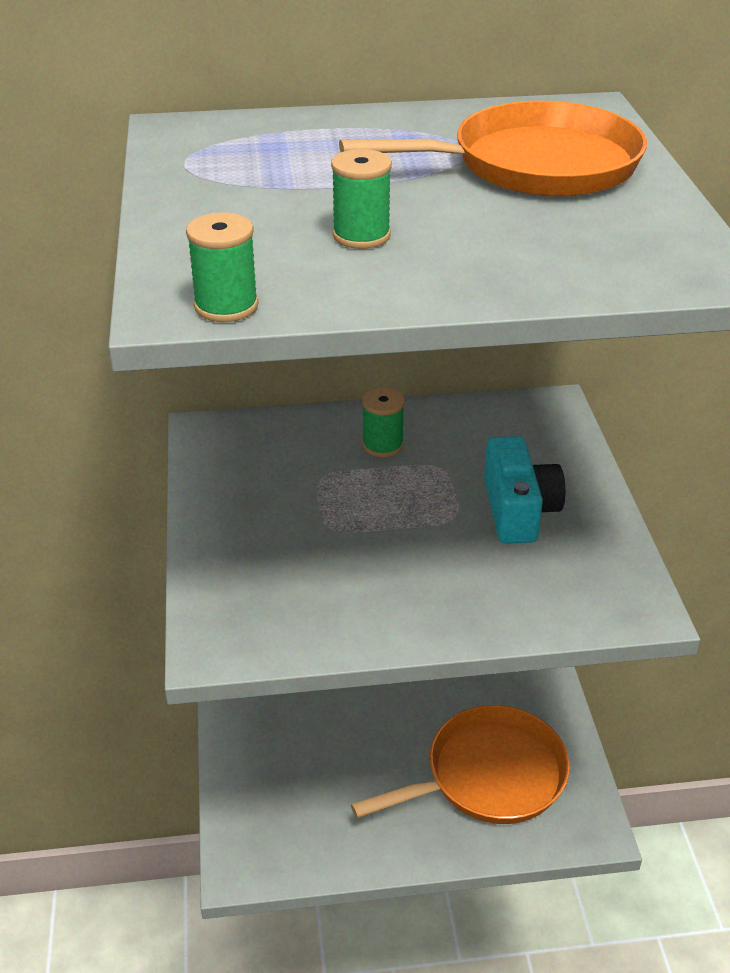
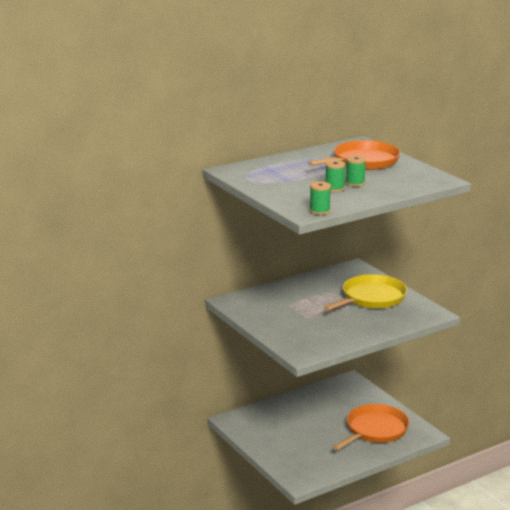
camera: 25 degrees left, 15 degrees down
green spool [362,388,405,457] -> green spool moved to [346,155,366,187]
turquoise camera [484,436,565,544] -> yellow pan [324,274,407,311]

